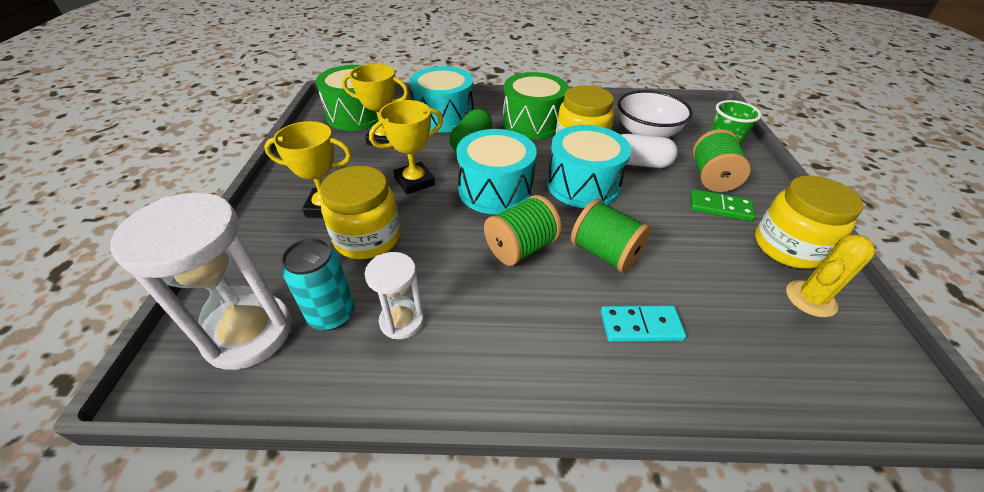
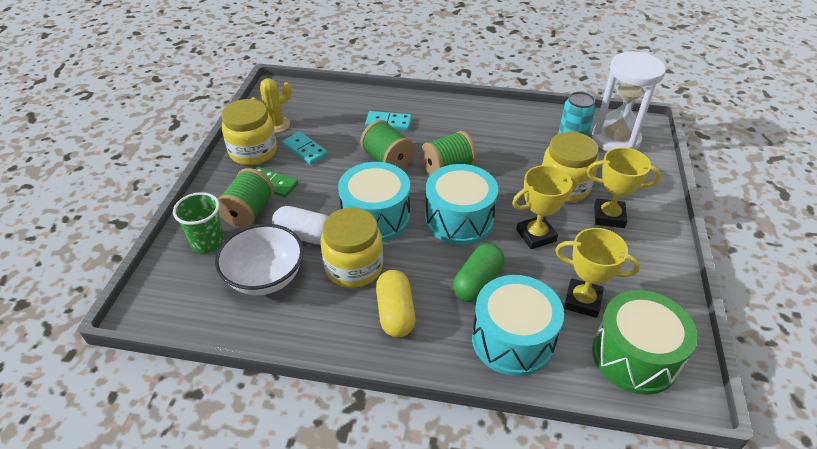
camera: 170 degrees left, 0 degrees up
white hourglass [365,252,424,339] -> none
green drum [503,72,569,139] -> yellow capsule [376,270,416,337]
none -> turquoise domino [282,132,328,165]

